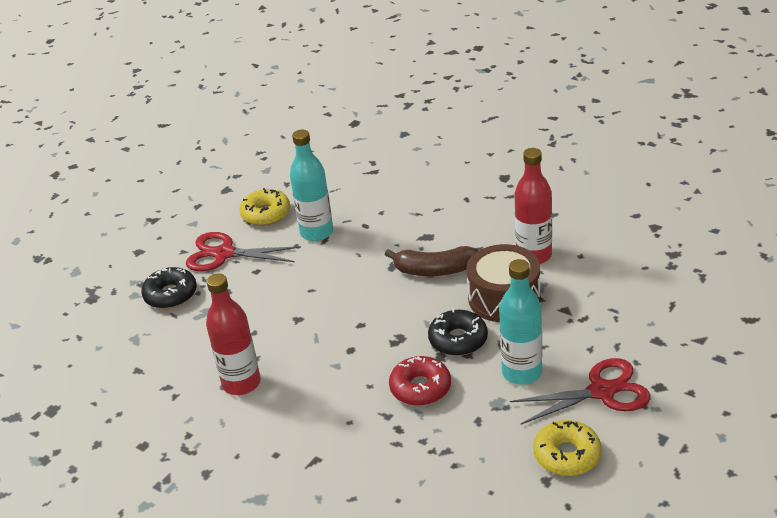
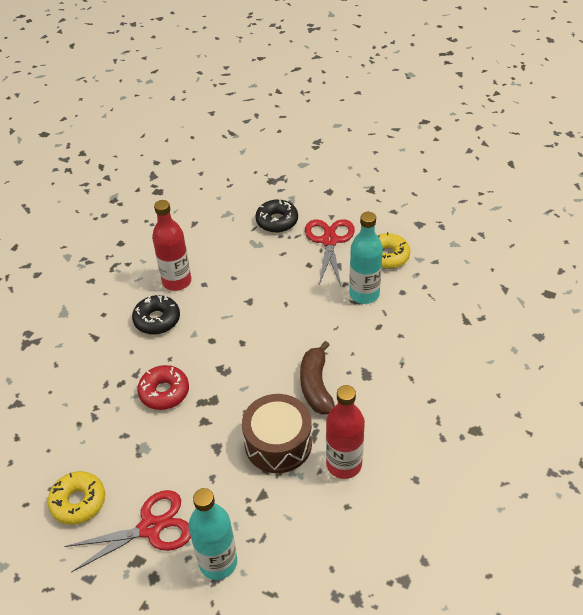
camera: 80 degrees right, 10 degrees up
black donut [428,309,488,356] -> black donut moved to [132,295,180,335]
turquoise bottle [499,259,542,384] -> turquoise bottle moved to [189,488,237,580]
red scissors [510,358,651,425] -> red scissors turned 90 degrees counterclockwise [64,490,191,572]

